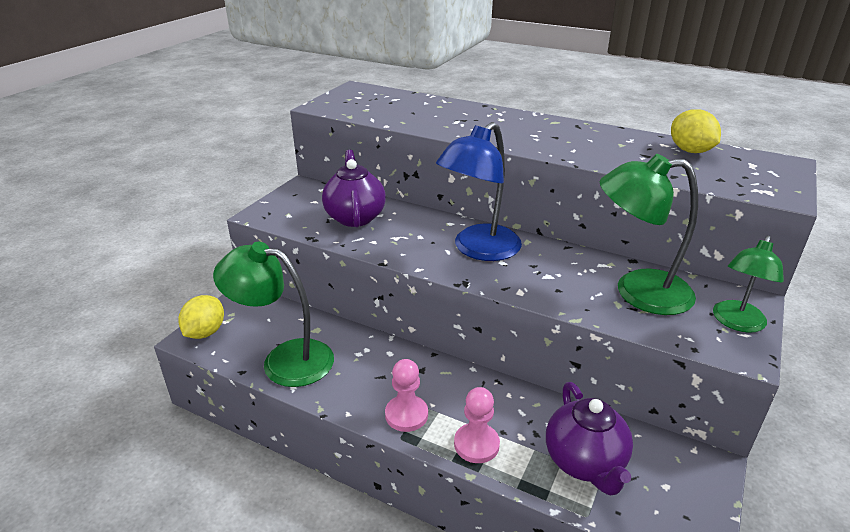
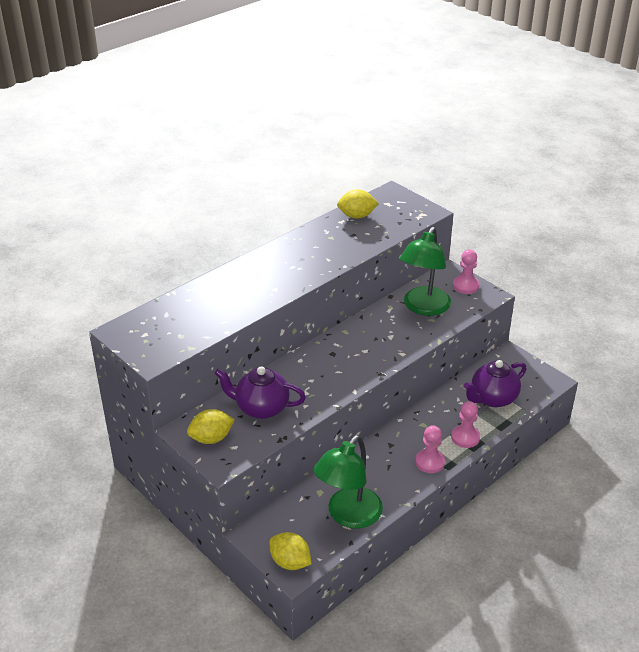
camera: 70 degrees left, 5 degrees up
blue lamp [436,122,522,261] -> none
purple teapot [546,382,633,495] -> purple teapot turned 135 degrees clockwise [464,360,527,407]
green lamp [713,236,784,333] -> pink pawn [453,249,479,294]
none -> yellow lemon [187,409,235,444]

